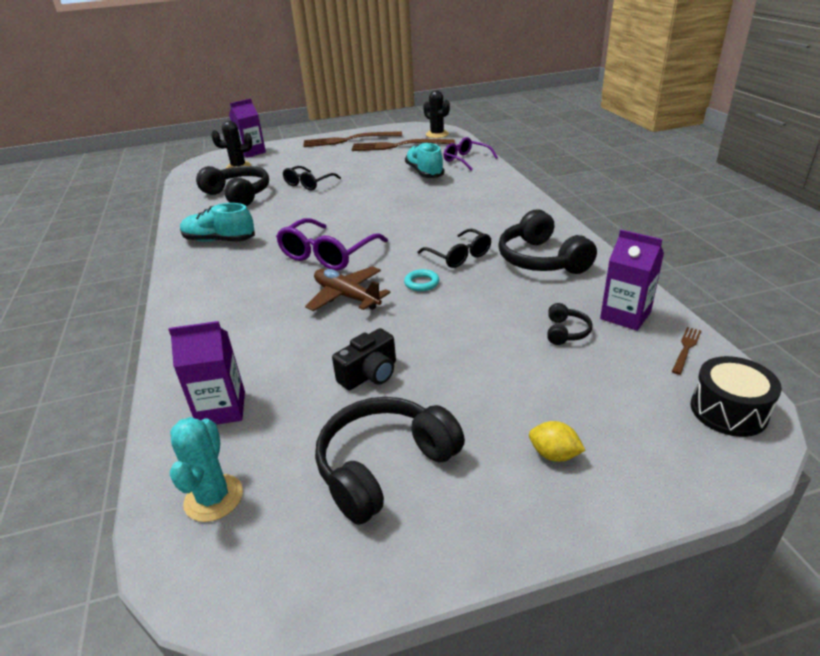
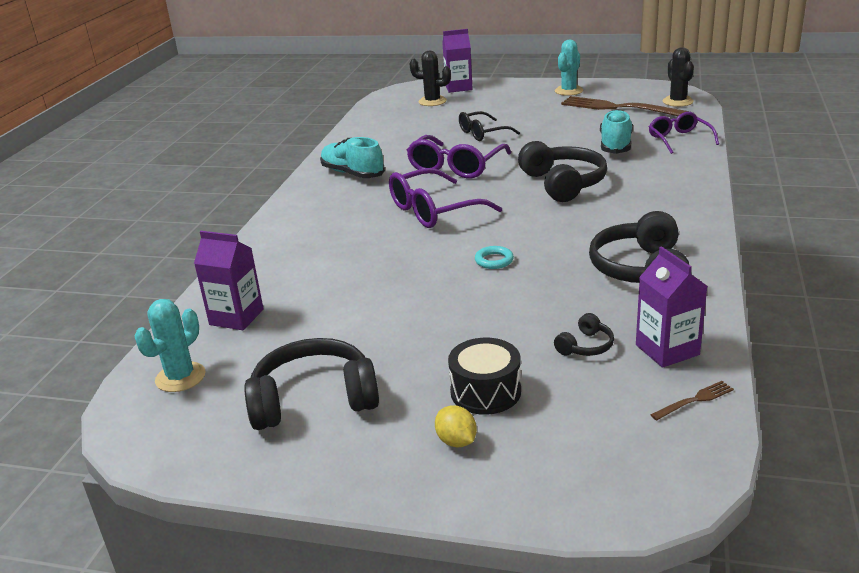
camera: 30 degrees right, 5 degrees down
black headphones [196,166,269,206] -> black headphones moved to [518,141,607,202]
brown fork [303,131,402,147] -> turquoise cactus [555,40,583,96]
brown plane [305,266,390,311] -> none
black camera [332,328,396,390] -> none
black glasses [417,229,492,268] -> none
black drum [691,356,782,437] -> black drum moved to [448,338,521,415]
none -> purple glasses [406,135,511,178]

